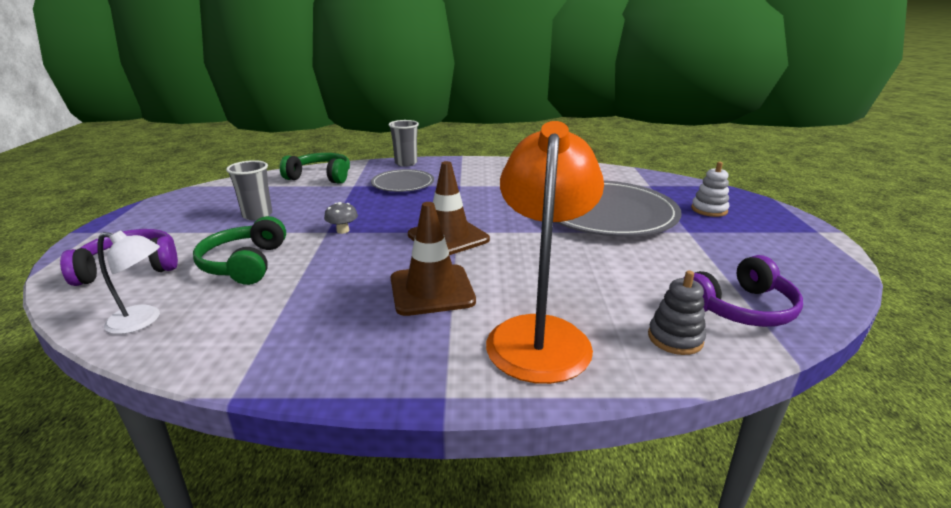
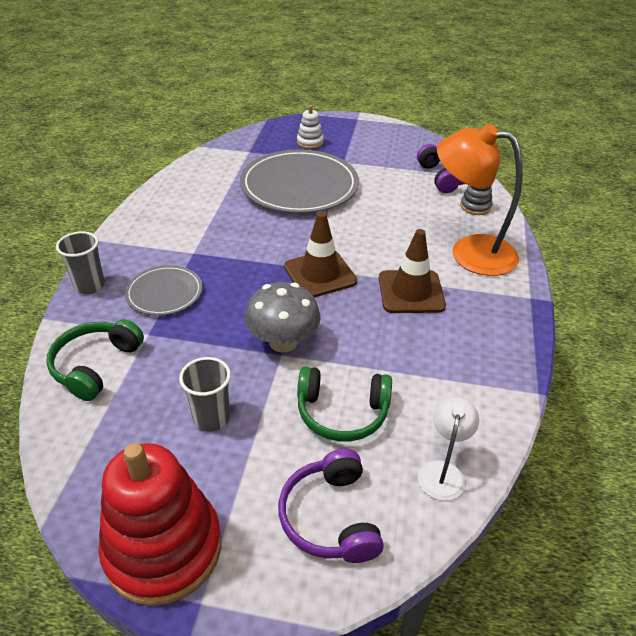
camera: 80 degrees left, 15 degrees up
grey mushroom [324,202,358,234] -> grey mushroom [245,282,320,352], size x2.11
none -> red stacking toy [98,443,221,606]

